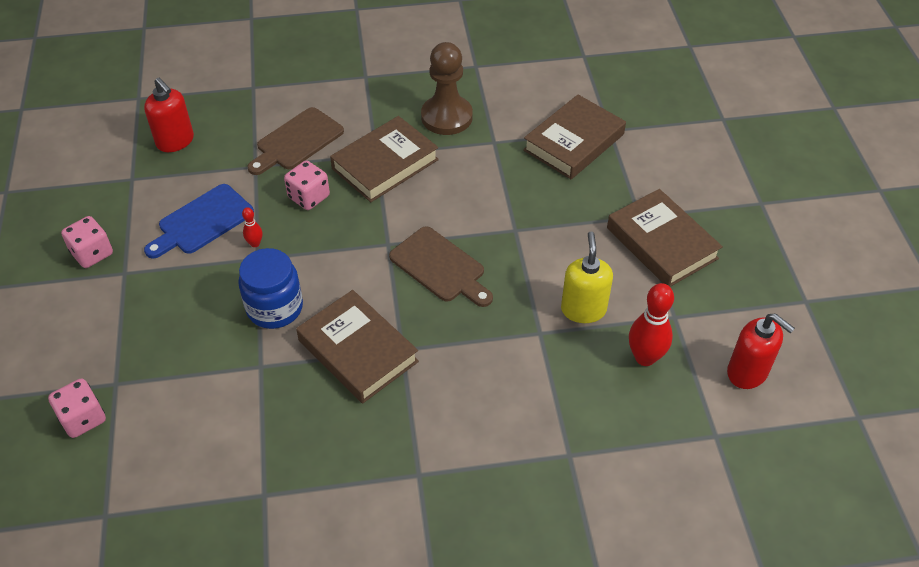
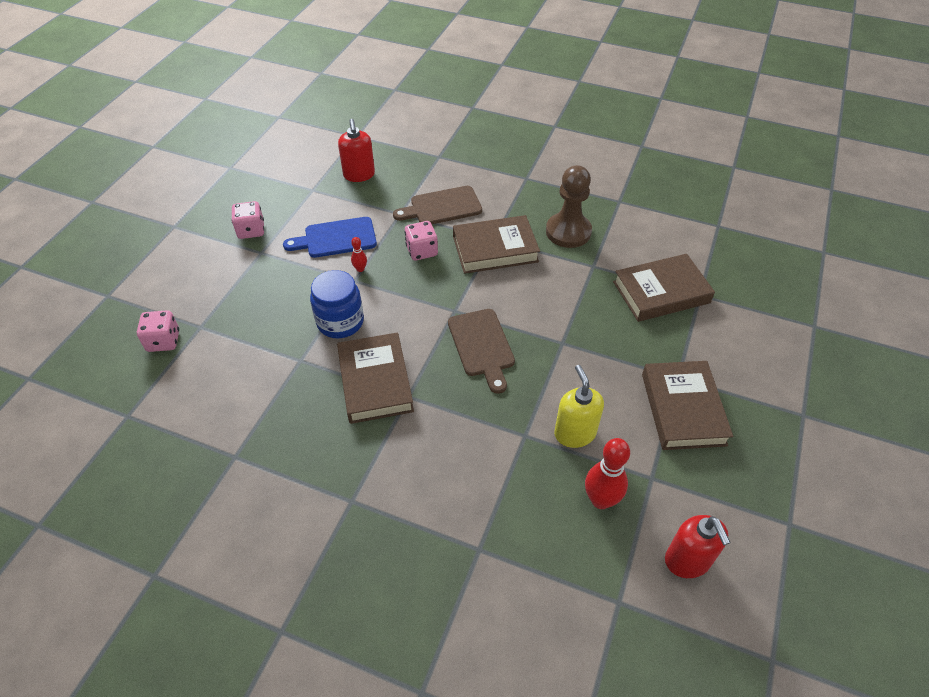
camera: 30 degrees right, 0 degrees up
yellow soap dispenser [561,231,613,323] -> yellow soap dispenser turned 45 degrees counterclockwise [554,365,604,448]

